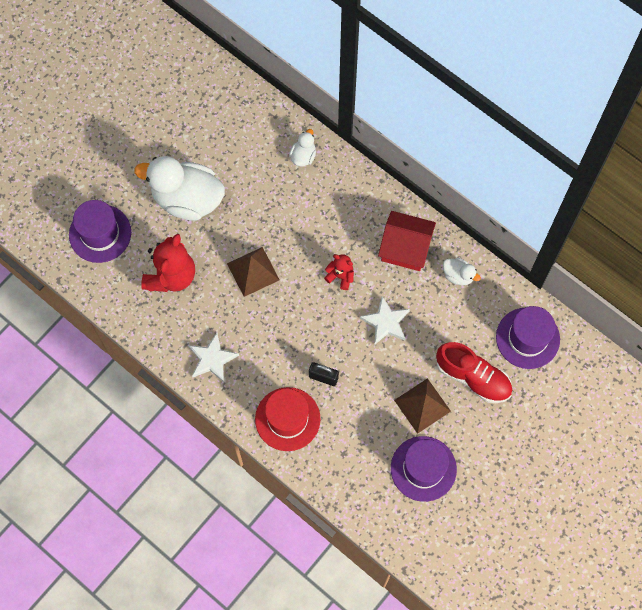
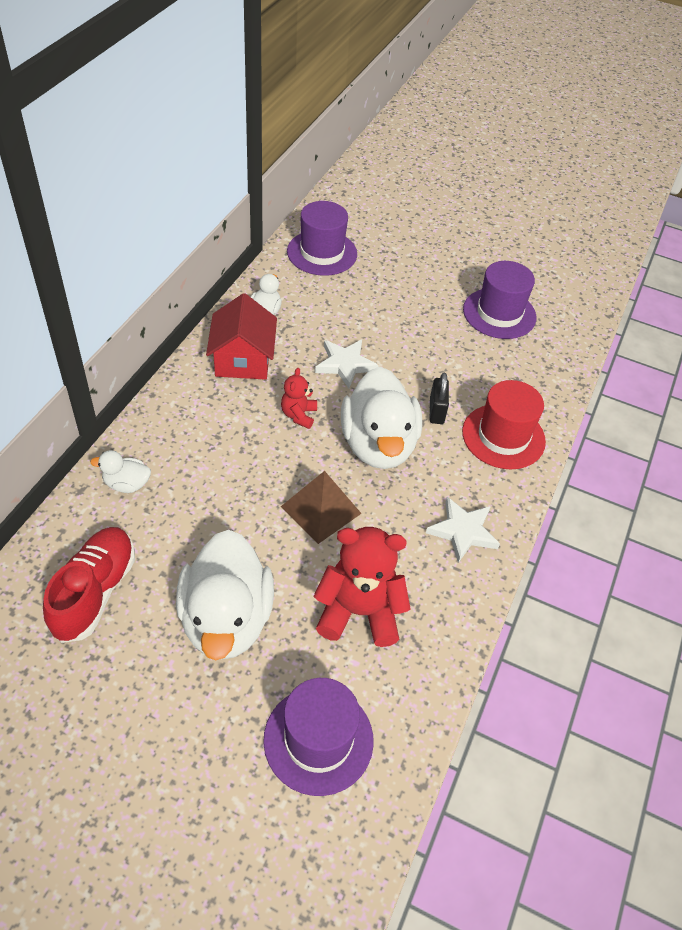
camera: 110 degrees left, 20 degrees down
brown pyramid [394,378,451,434] -> none
red shoe [436,342,512,403] -> red shoe moved to [43,527,135,643]
none -> white duck [341,367,422,469]

